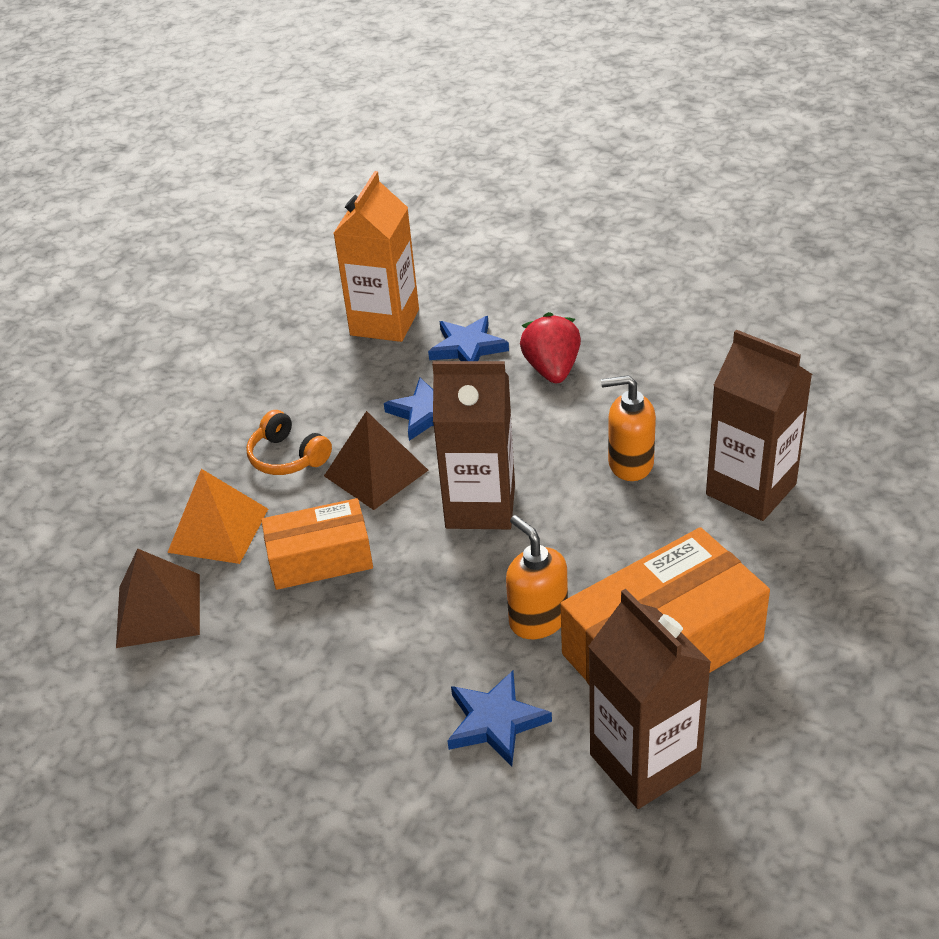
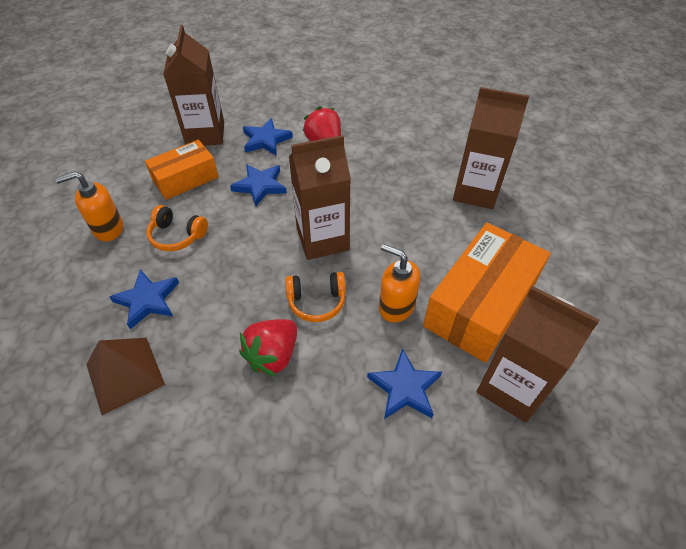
camera: 25 degrees left, 10 degrees up
orange pyramid [167,469,268,564] -> blue star [109,270,179,329]
orange box [261,498,373,590] -> orange box moved to [145,140,219,200]
brown pyramid [324,411,429,510] -> none
orange carton [333,171,419,342] -> brown carton [163,25,224,146]
orange soap dispenser [601,375,656,481] -> orange soap dispenser moved to [55,171,123,241]
none -> red strawberry [239,319,297,377]
none -> orange headphones [285,272,346,322]

